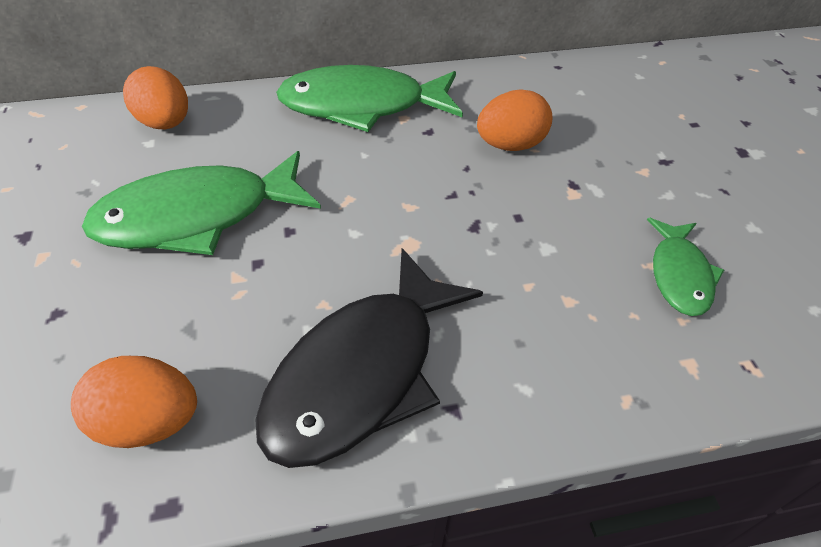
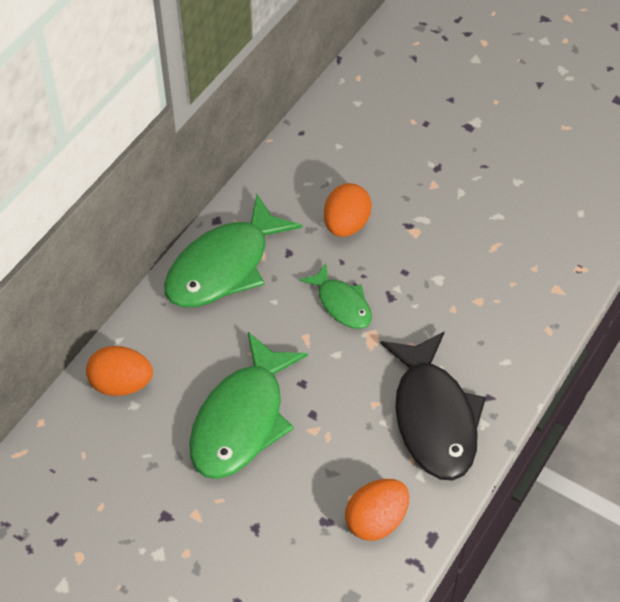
camera: 45 degrees left, 5 degrees up
green fish [647,218,724,316] -> green fish moved to [299,263,372,329]

